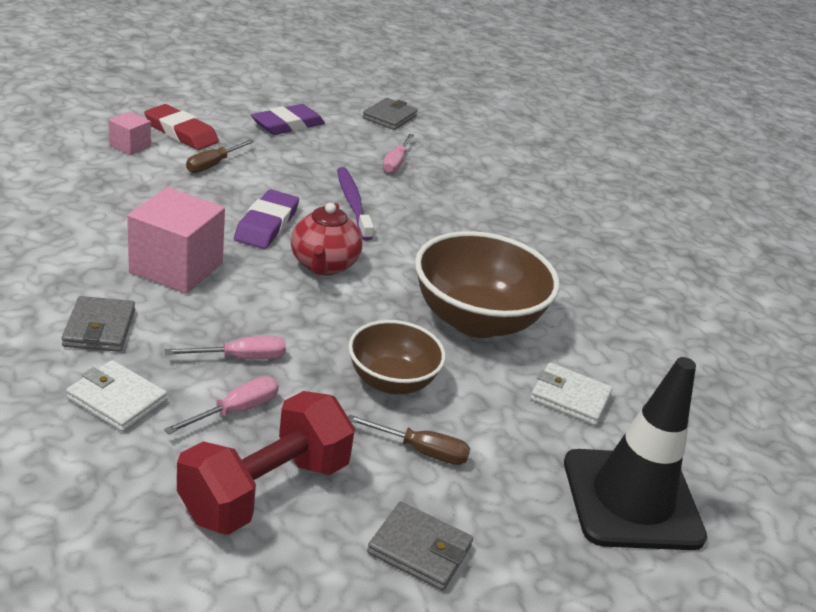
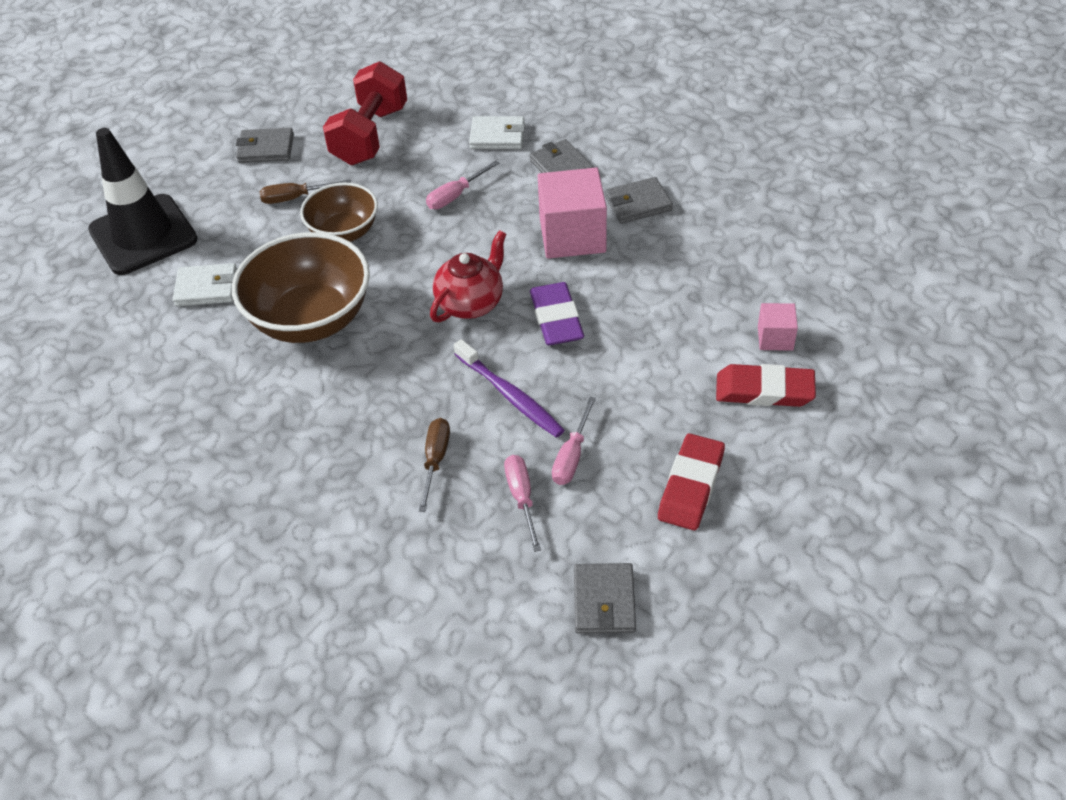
camera: 160 degrees right, 15 degrees up
pink screwdriver [164,376,279,434] -> pink screwdriver moved to [552,397,596,485]
brown screwdriver [186,139,255,173] -> brown screwdriver moved to [419,418,450,512]
purple eraser [251,104,325,135] -> red eraser [658,433,725,530]
red teapot [291,203,363,275] -> red teapot turned 60 degrees clockwise [430,230,506,322]
none -> grey wallet [605,177,673,224]

